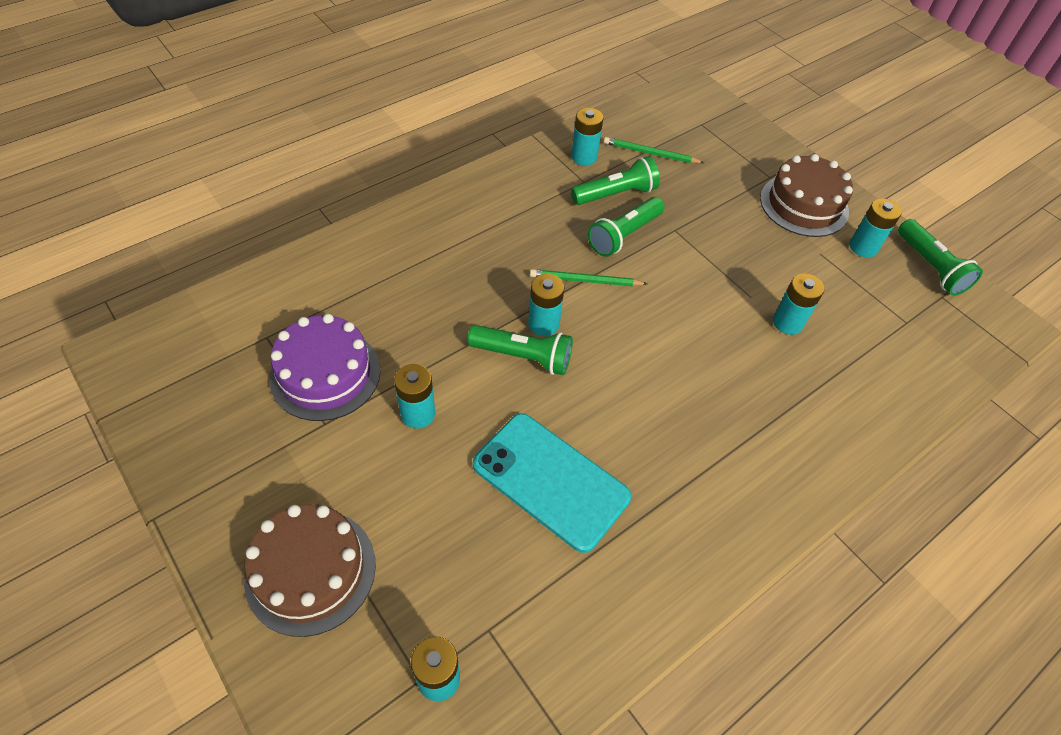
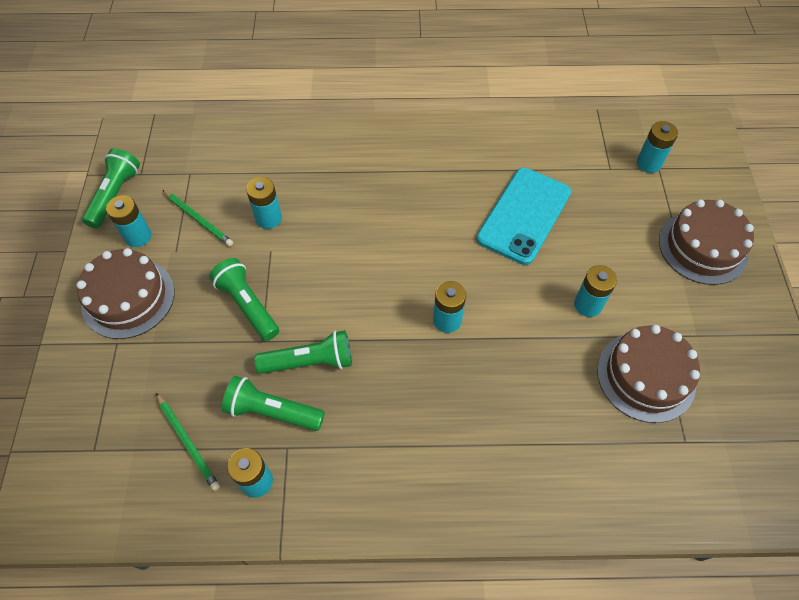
camera: 140 degrees left, 5 degrees up
purple cake [269,314,381,421] -> brown cake [597,325,700,423]
green flashlight [467,325,573,375] -> green flashlight moved to [209,258,279,341]
turquoise phone [473,413,631,553] -> turquoise phone turned 45 degrees clockwise [476,168,571,265]
green pencil [530,269,648,286] -> green pencil moved to [163,190,233,247]

